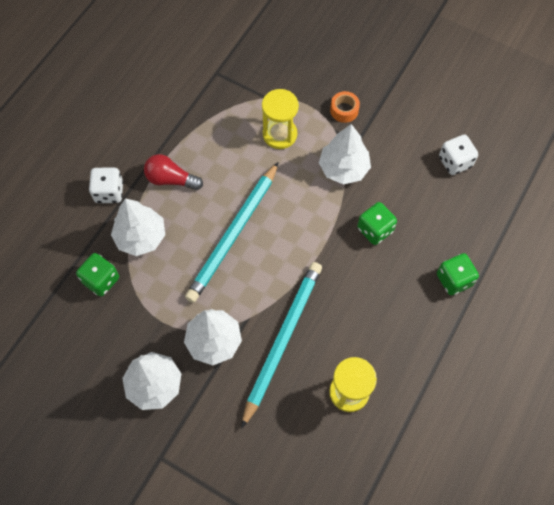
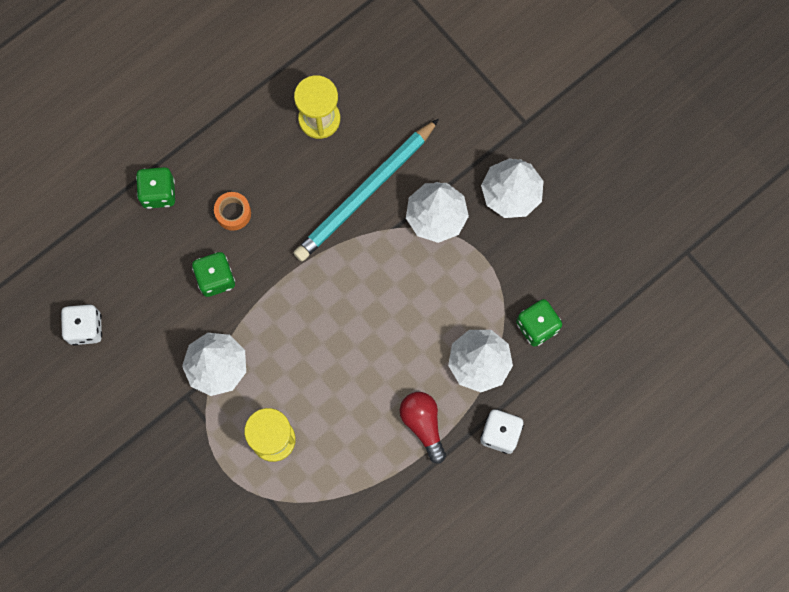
camera: 160 degrees left, 10 degrees up
red light bulb [144,154,203,190] -> red light bulb turned 150 degrees counterclockwise [400,392,446,463]
turquoise pencil [185,162,279,303] -> none
orange tape [330,91,360,123] -> orange tape moved to [214,192,251,231]

